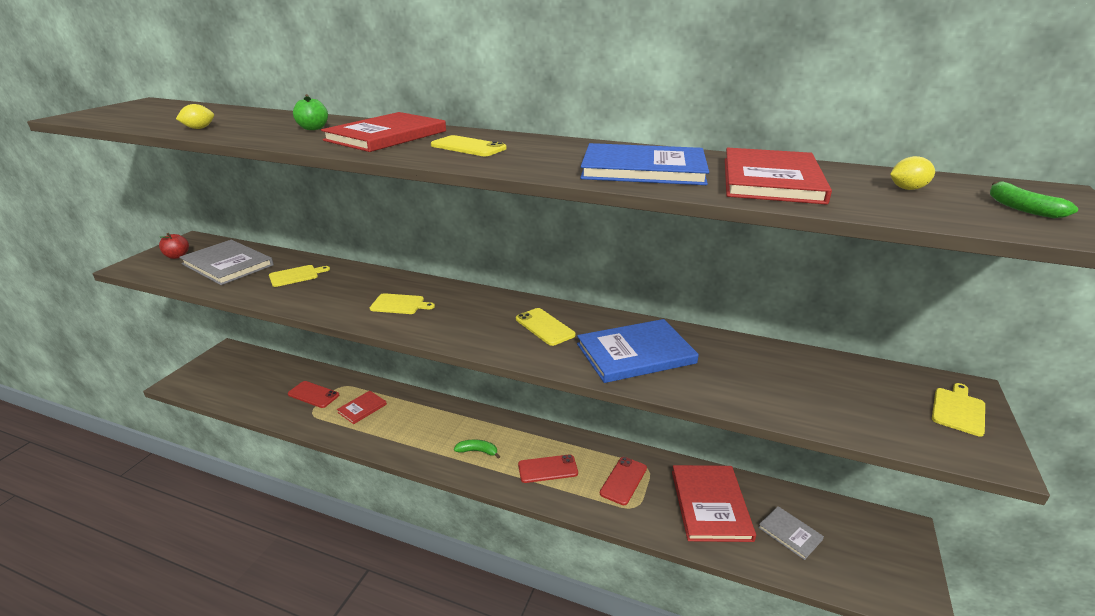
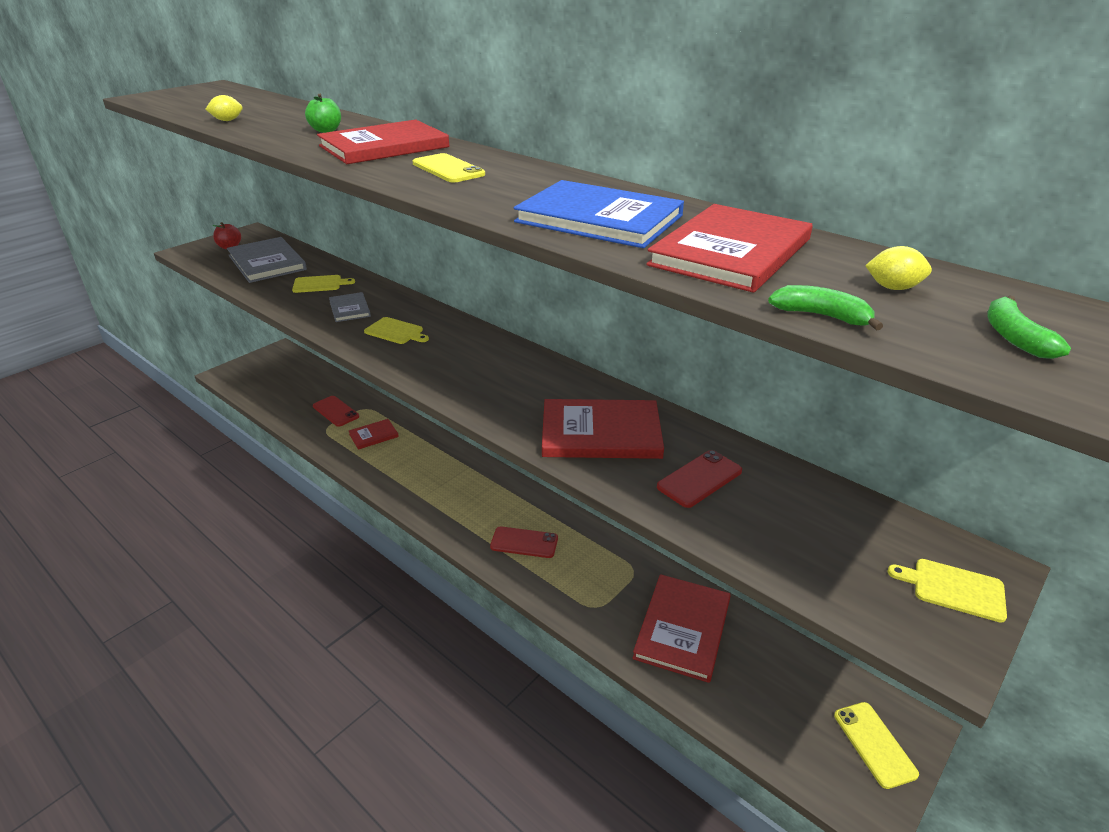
camera: 20 degrees right, 5 degrees up
green banana [454,440,500,459] -> green banana moved to [768,285,883,331]
yellow phone [516,308,576,346] -> yellow phone moved to [834,702,919,789]
blue book [577,319,699,383] -> red book [542,399,664,459]
red phone [600,457,647,505] -> red phone moved to [657,450,742,508]
grey book [758,506,824,560] -> grey book moved to [329,292,371,322]
yellow cutting board [932,383,985,437] -> yellow cutting board turned 120 degrees counterclockwise [887,559,1007,623]

